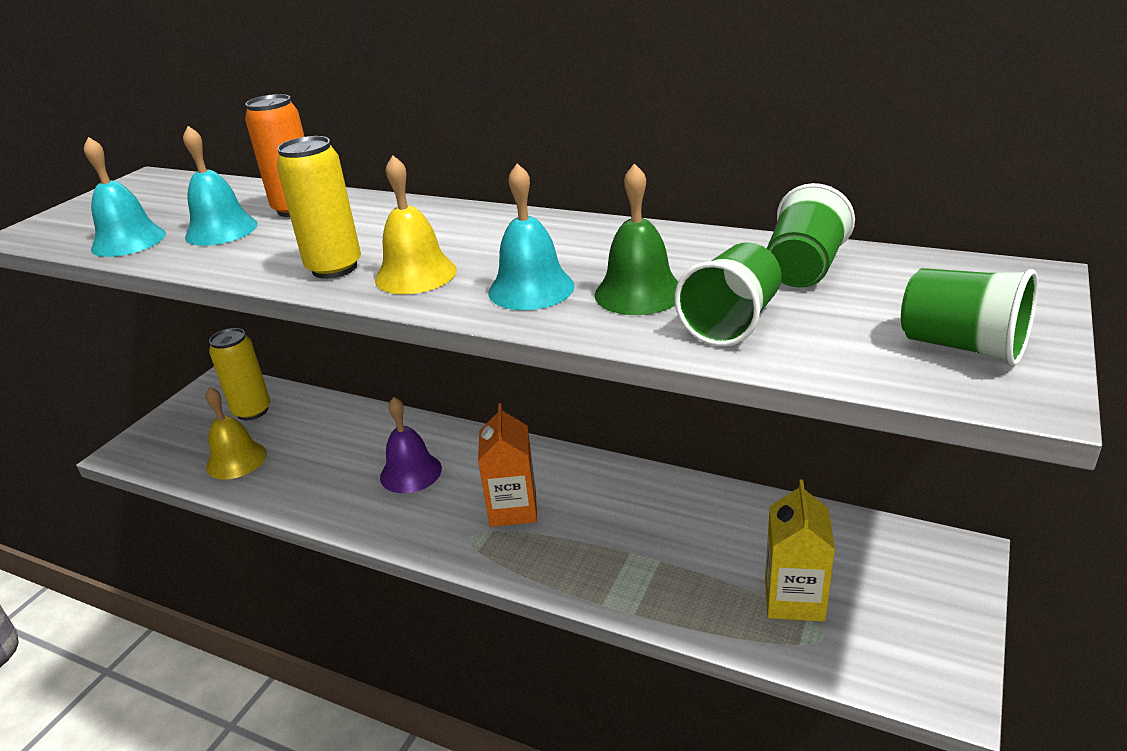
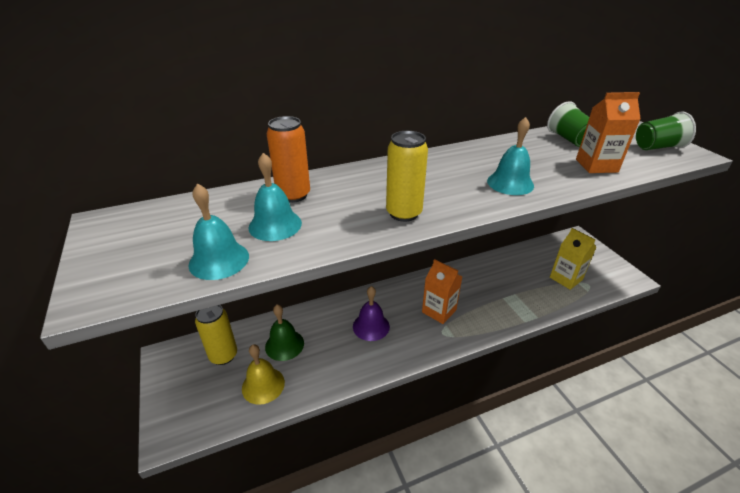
camera: 50 degrees left, 5 degrees up
yellow bell [375,155,457,294] -> none
green bell [595,163,678,315] -> green bell moved to [265,304,304,361]
green cup [675,242,782,346] -> orange carton [576,92,641,173]

